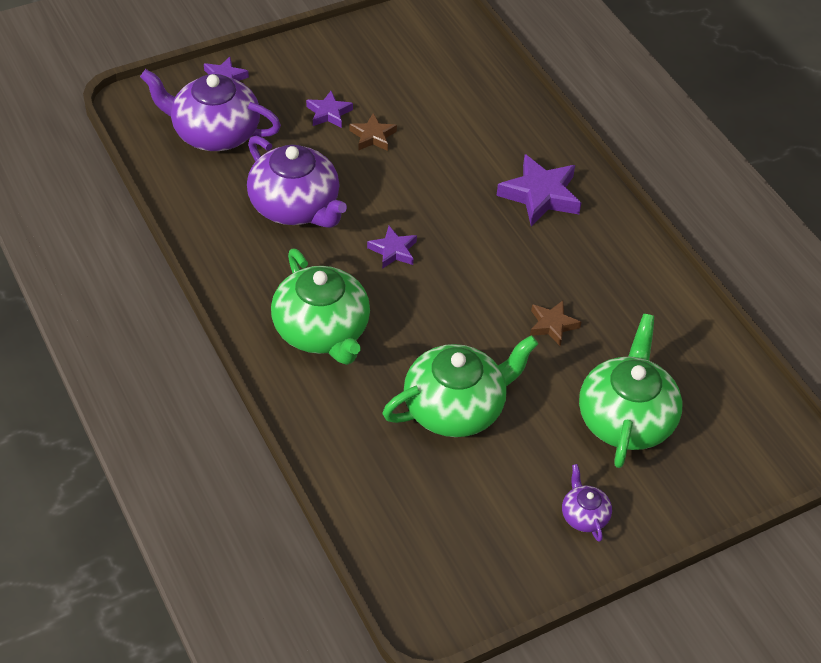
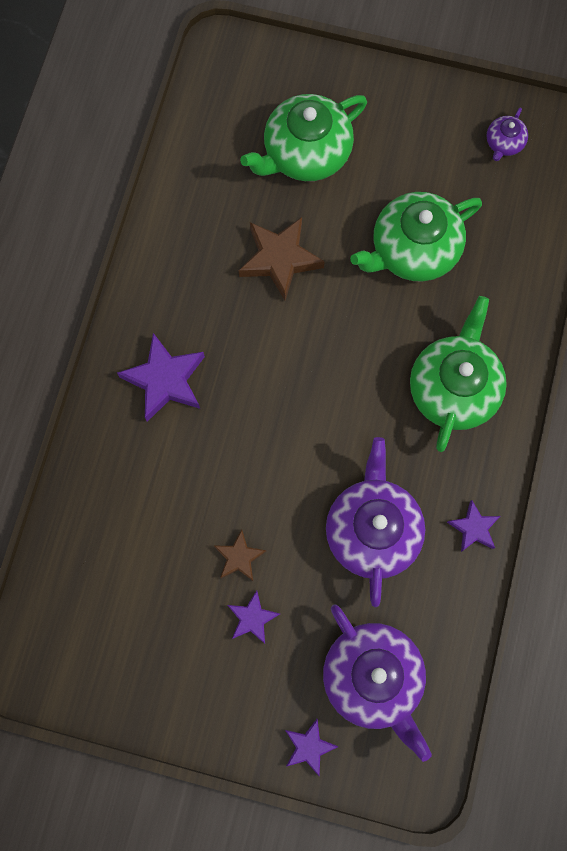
camera: 135 degrees left, 25 degrees up
purple star [367,226,417,269] -> purple star moved to [447,500,500,552]
green teapot [382,335,538,437] -> green teapot turned 45 degrees counterclockwise [350,192,482,282]
brown star [530,300,581,346] -> brown star [239,217,325,300], size x1.74
purple teapot [562,464,612,542] -> purple teapot moved to [486,107,528,161]

